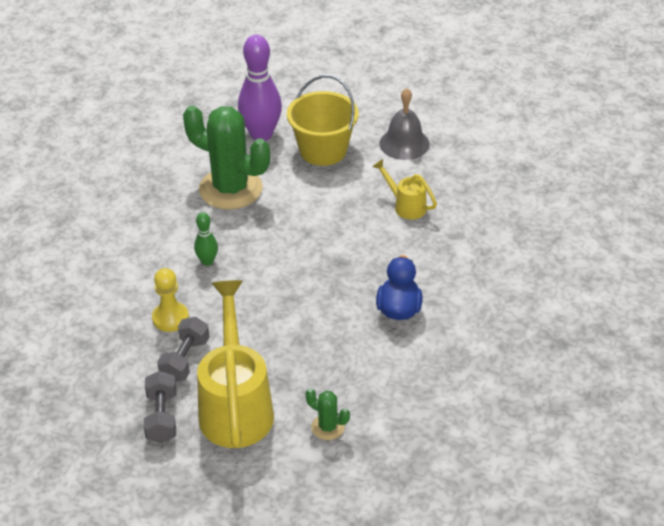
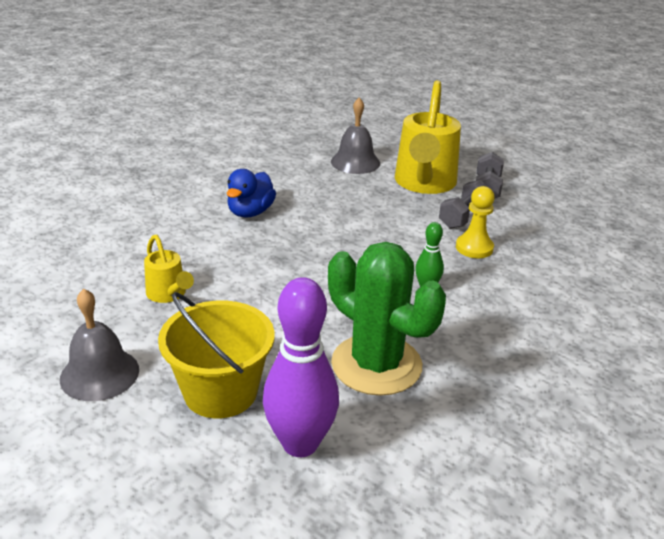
camera: 165 degrees left, 10 degrees down
green cactus [305,388,350,440] -> grey bell [331,98,380,174]

